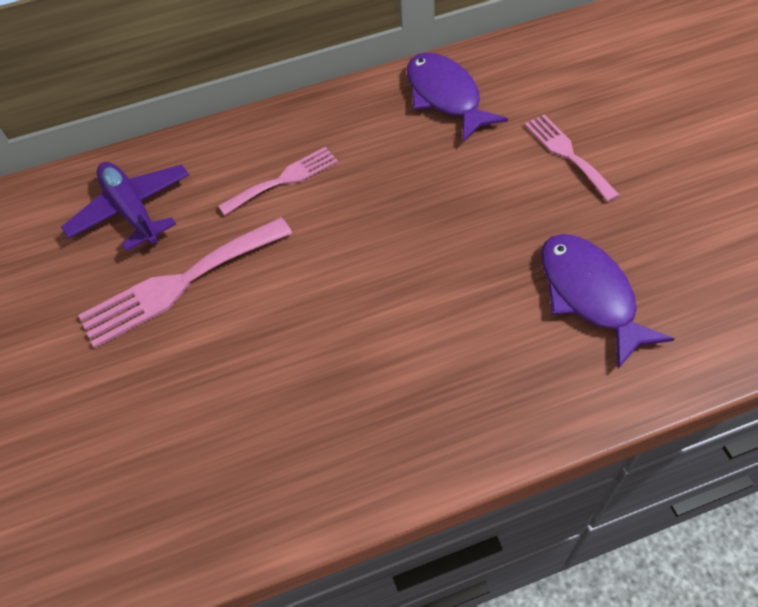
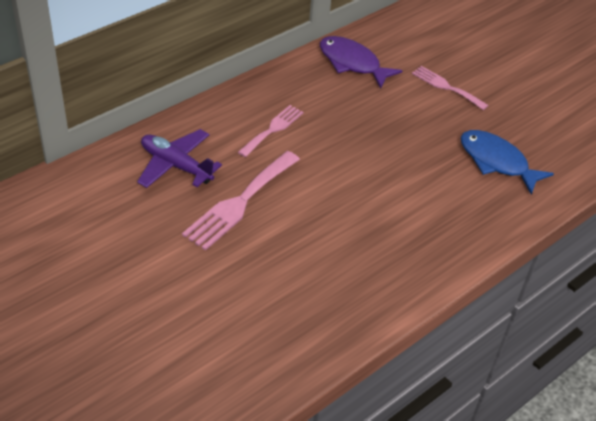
camera: 30 degrees left, 10 degrees down
purple fish [541,234,674,369] -> blue fish [461,130,554,195]

